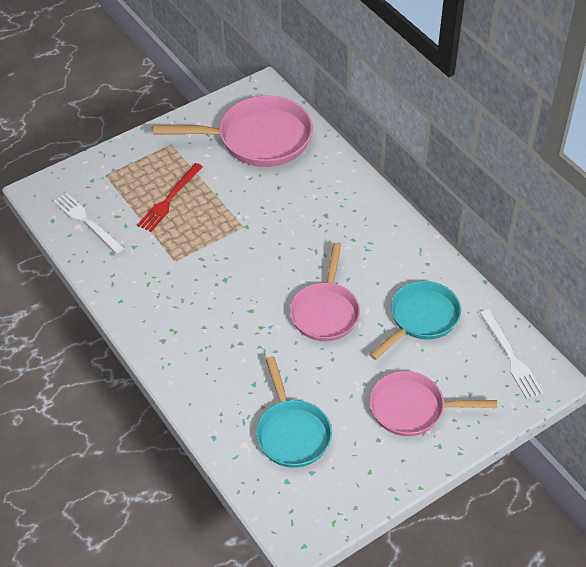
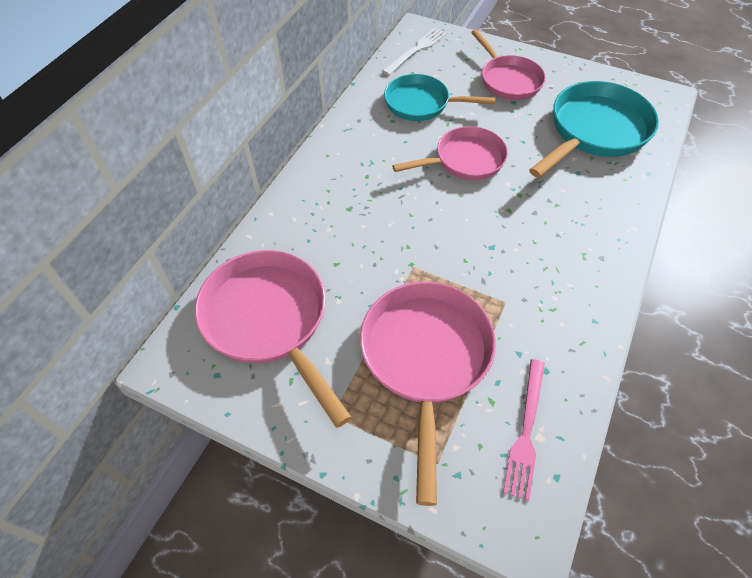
camera: 120 degrees left, 5 degrees up
white fork [53,193,124,254] -> pink fork [503,359,545,501]
red fork [137,163,203,232] -> pink pan [360,282,496,506]
turquoise pan [256,356,332,468] -> turquoise pan [529,81,659,178], size x1.51

